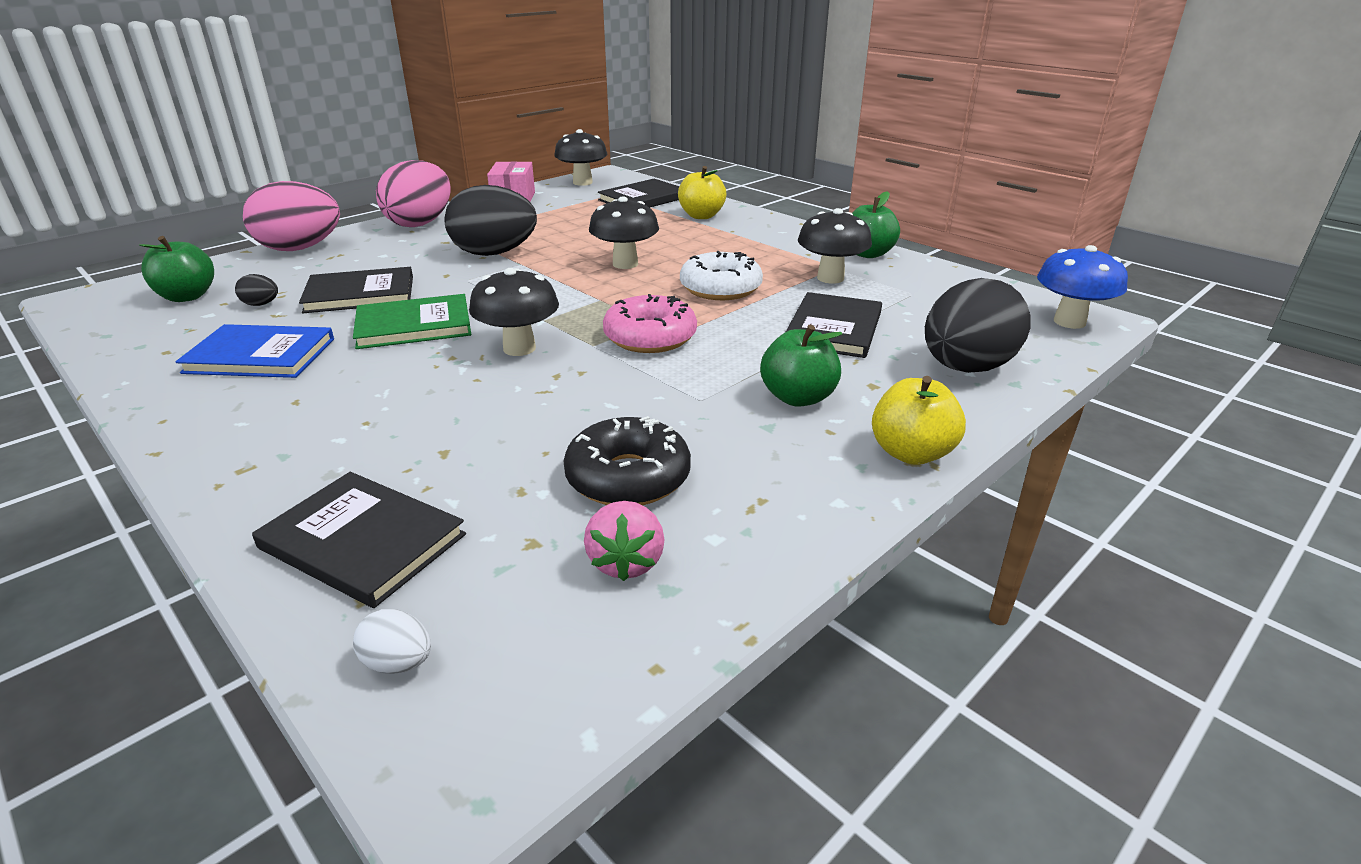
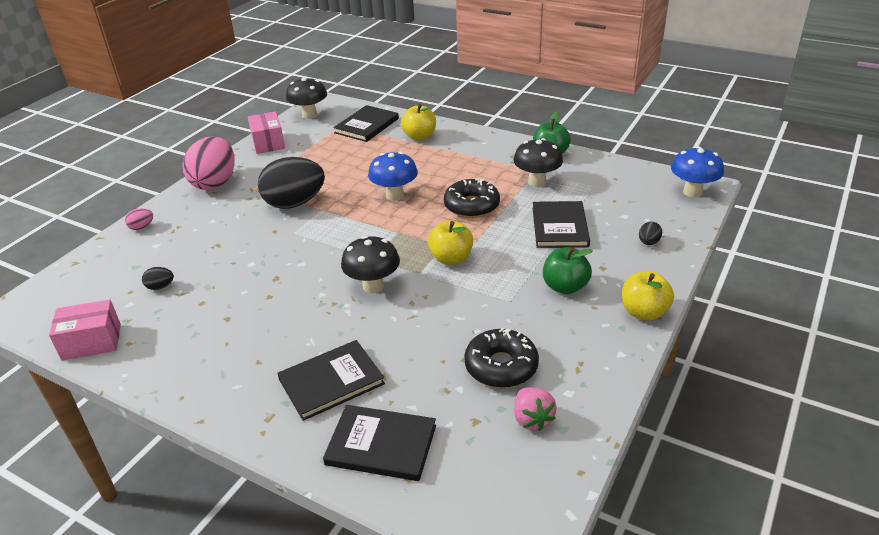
camera: 15 degrees left, 5 degrees up
green apple [139,236,214,302] -> none
blue book [176,324,334,378] -> none
pink egg [243,181,340,251] -> pink egg [125,208,153,230], size x0.40
black book [299,267,413,313] -> black book moved to [277,340,385,421]
green book [353,294,471,349] -> none
white egg [353,609,431,674] -> none
black mushroom [589,196,659,269] -> blue mushroom [368,152,418,201]
pink donut [603,294,697,353] -> yellow apple [428,220,473,265]
white donut [680,251,763,300] -> black donut [444,178,500,218]
black egg [925,278,1031,373] -> black egg [639,221,662,245], size x0.40
none -> pink box [49,299,121,360]

